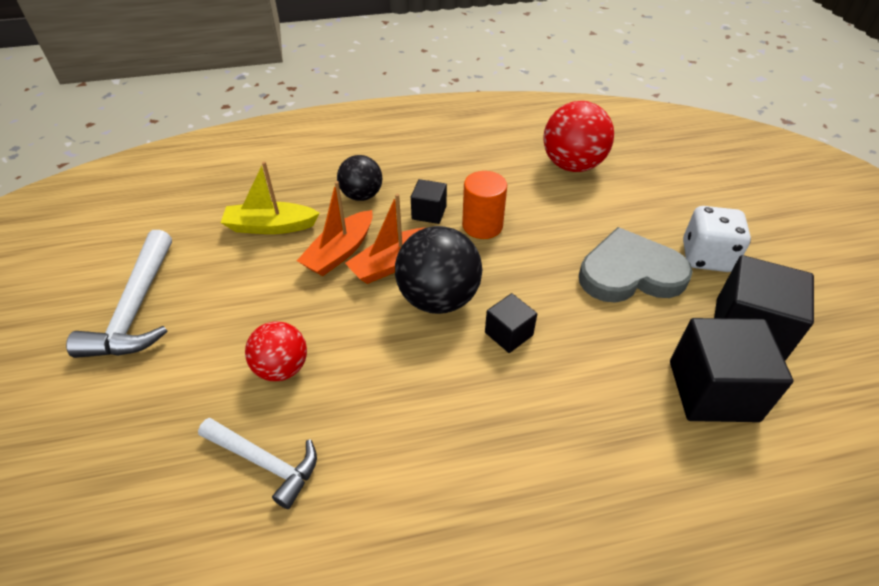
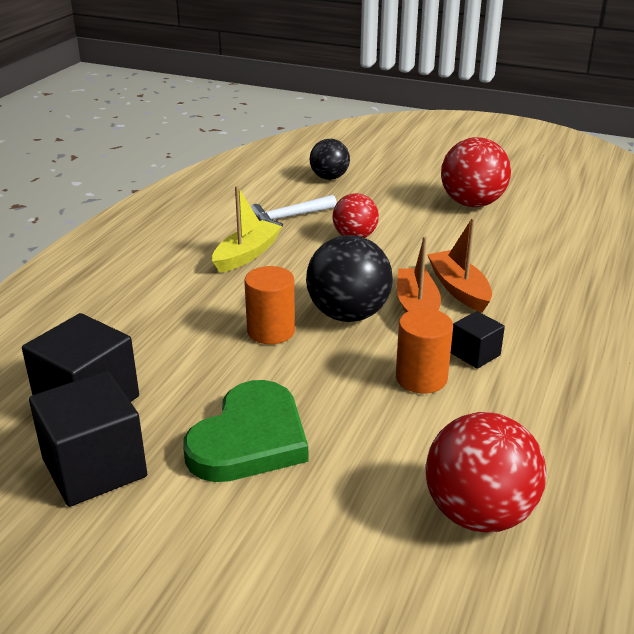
camera: 125 degrees right, 15 degrees down
white hammer [66,230,172,358] -> red ball [441,137,511,207]
yellow boat [221,161,320,234] -> yellow boat moved to [212,186,282,273]
black ball [337,155,382,201] -> black ball moved to [310,139,350,180]
black cube [485,293,537,353] -> orange cylinder [244,266,295,344]
grey heart [579,227,693,303] -> green heart [183,380,308,482]
white dice [683,206,751,272] -> none

